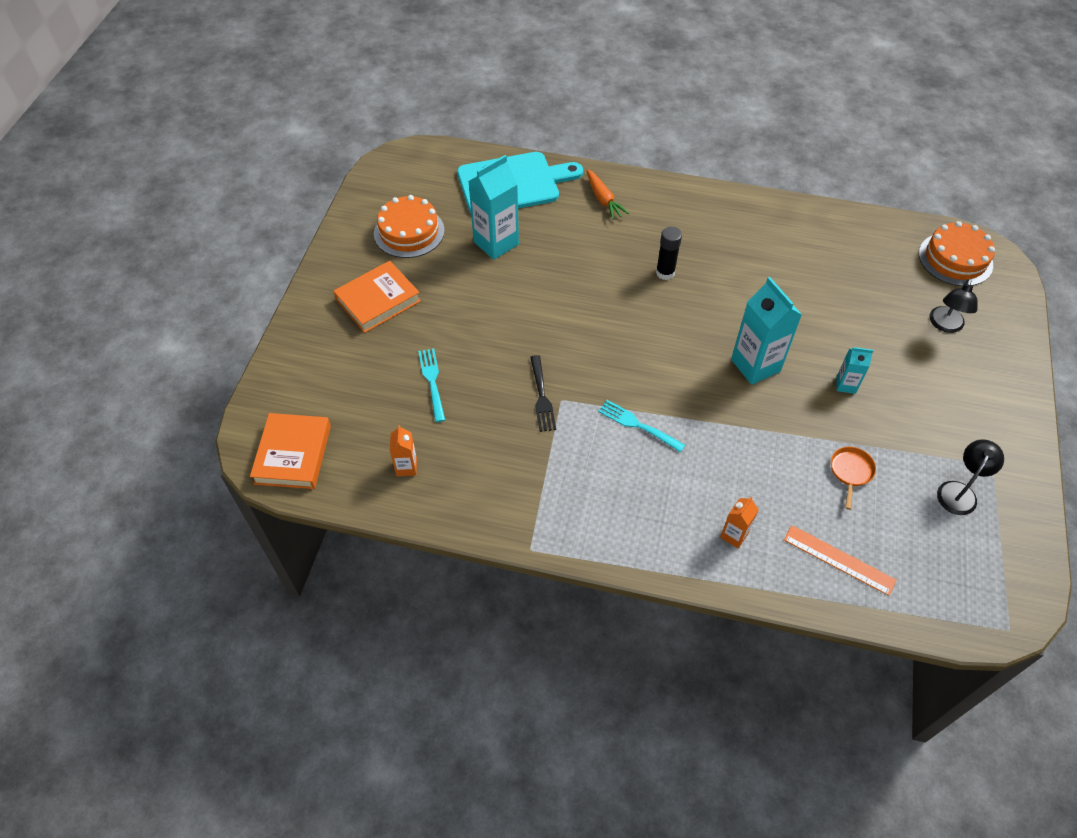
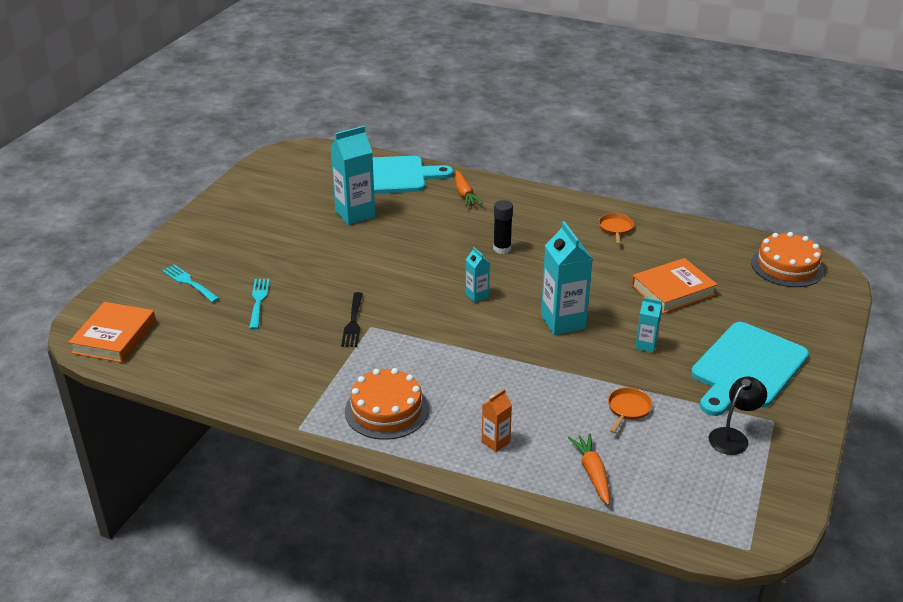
camera: 10 degrees right, 20 degrees down
orange book [334,261,421,333] -> orange book moved to [631,258,718,314]
orange cake [374,195,445,258] -> orange cake moved to [345,368,429,440]
orange carton [390,425,417,476] -> none
turquoise fork [598,400,685,452] -> turquoise fork moved to [162,264,220,302]
orange ruler [784,525,897,596] -> orange carrot [568,433,610,505]
black lamp [930,279,978,333] -> none
none -> turquoise carton [465,247,490,303]
none -> orange pan [599,213,634,245]
none -> turquoise cutting board [691,322,809,416]

